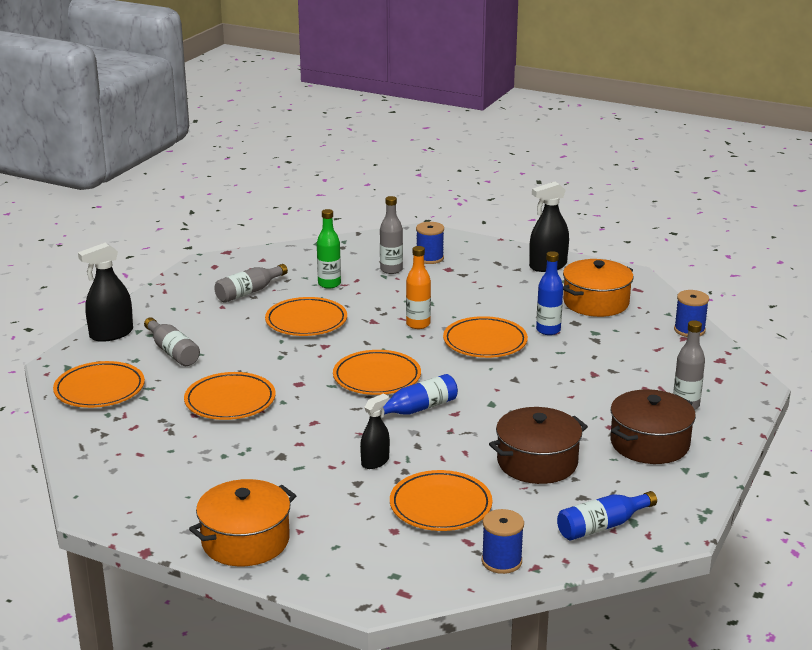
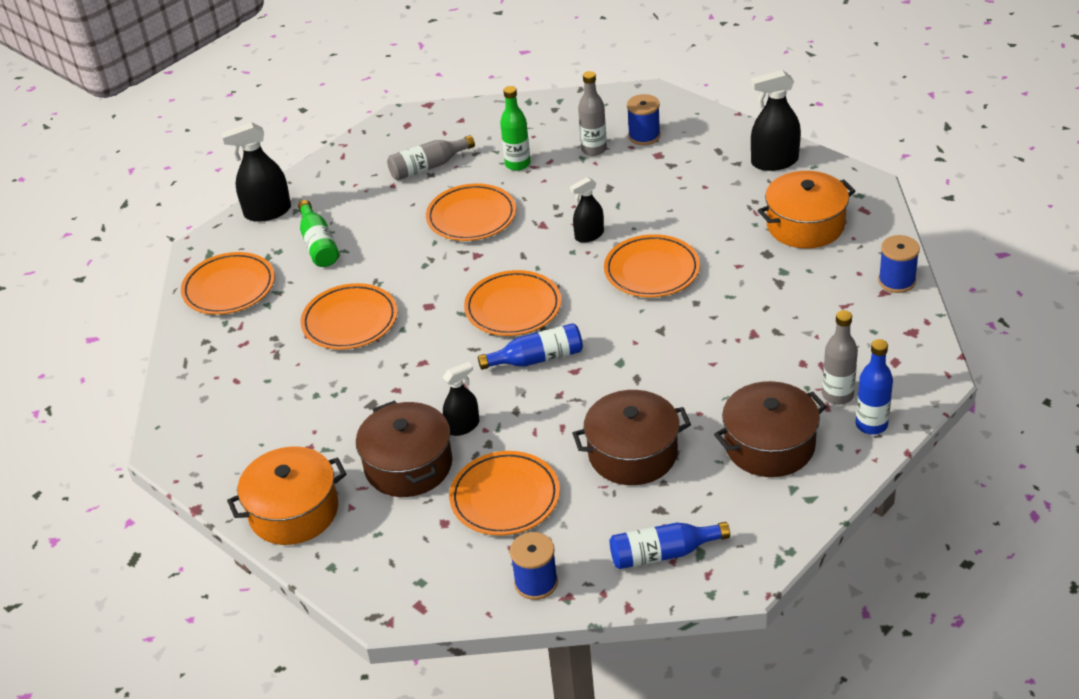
camera: 20 degrees right, 15 degrees up
grey bottle [144,317,200,366] -> green bottle [298,200,339,267]
orange bottle [406,246,431,329] -> black spray bottle [570,177,604,243]
blue bottle [536,251,563,335] -> blue bottle moved to [856,339,893,435]
none -> brown pot [356,401,452,497]

